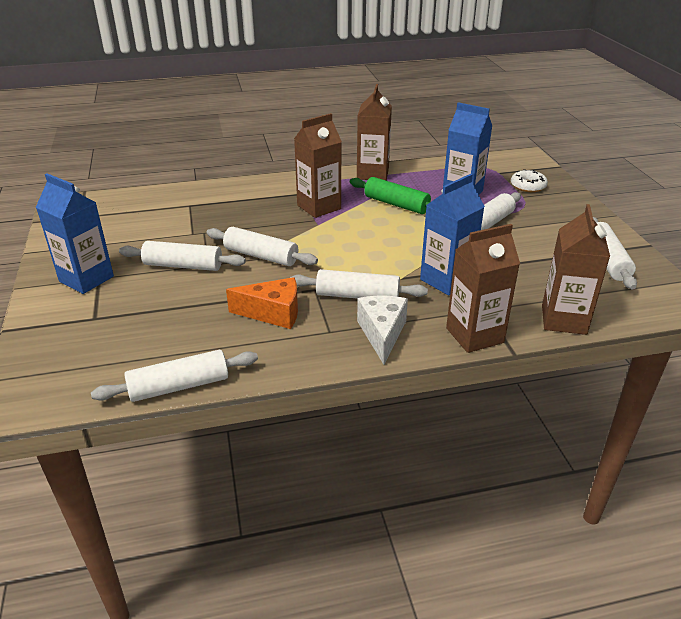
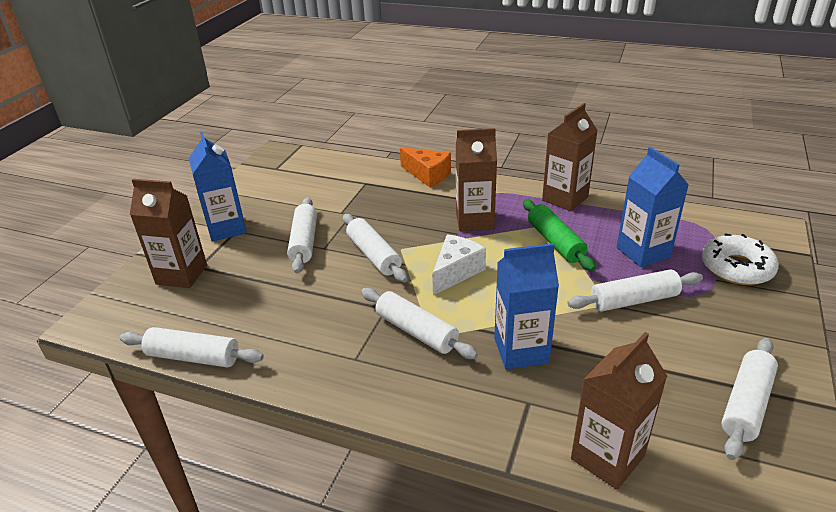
camera: 35 degrees right, 0 degrees up
white rolling pin [119,241,246,271] -> white rolling pin turned 45 degrees clockwise [287,197,317,274]
orange cheese [226,277,298,329] -> orange cheese moved to [400,147,451,188]
white cheese [357,296,408,364] -> white cheese moved to [432,234,486,295]
brown carton [446,224,520,353] -> brown carton moved to [130,179,207,288]
white donut [511,169,548,192] -> white donut [702,233,779,285], size x1.52

